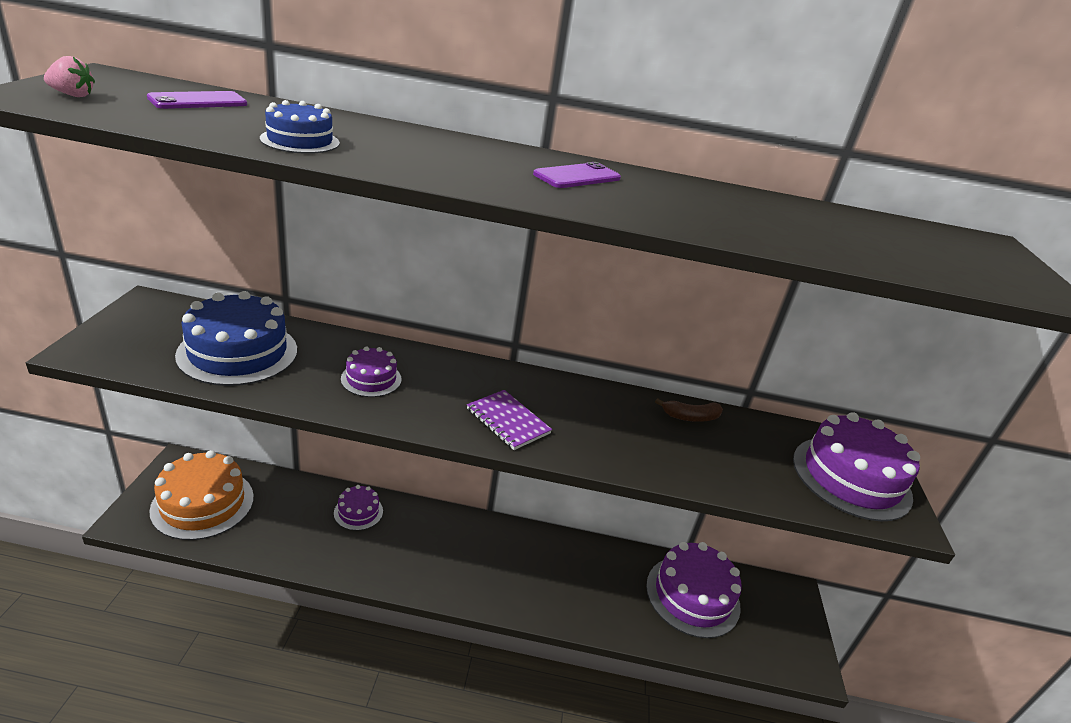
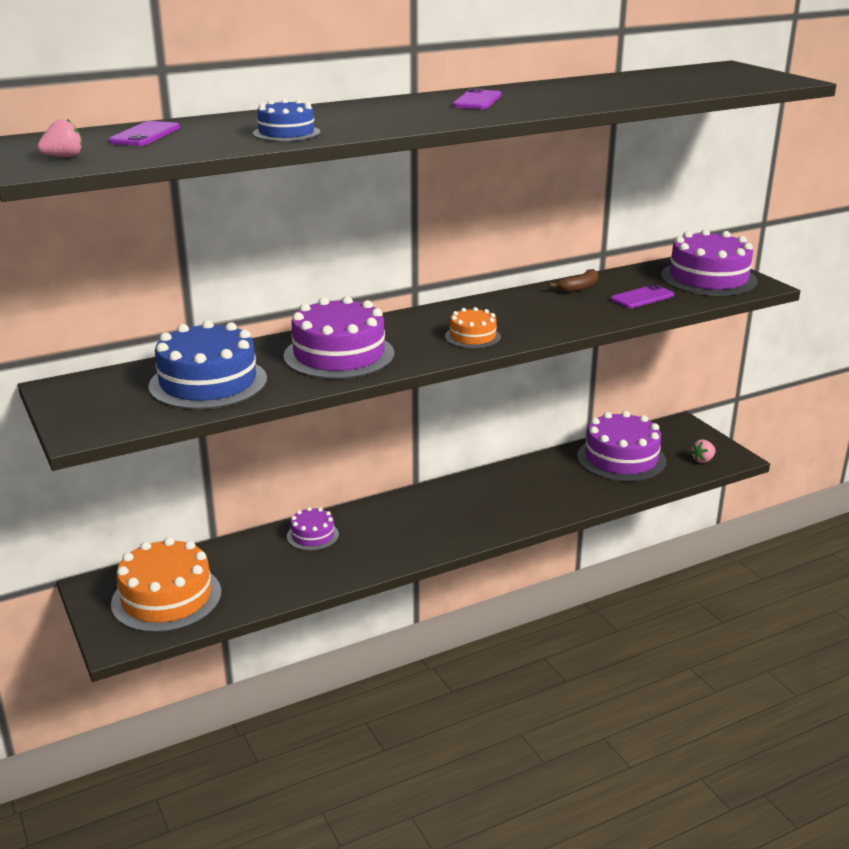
camera: 30 degrees left, 5 degrees down
purple cake [341,346,401,397] -> purple cake [283,296,394,379], size x1.90
purple notebook [467,390,552,450] -> orange cake [445,307,501,348]
none -> purple phone [610,284,674,308]
none -> pink strawberry [690,439,716,463]

